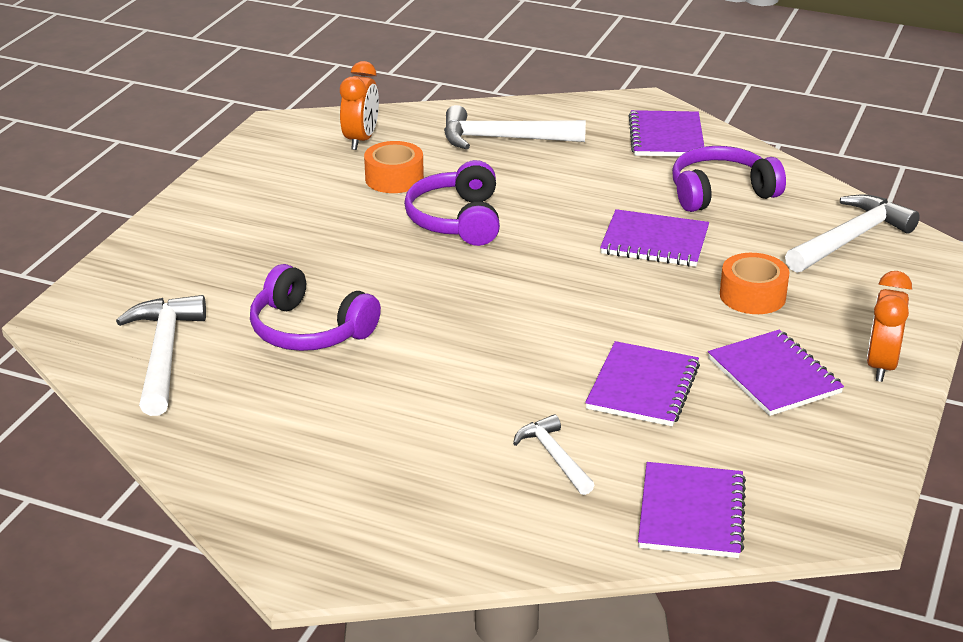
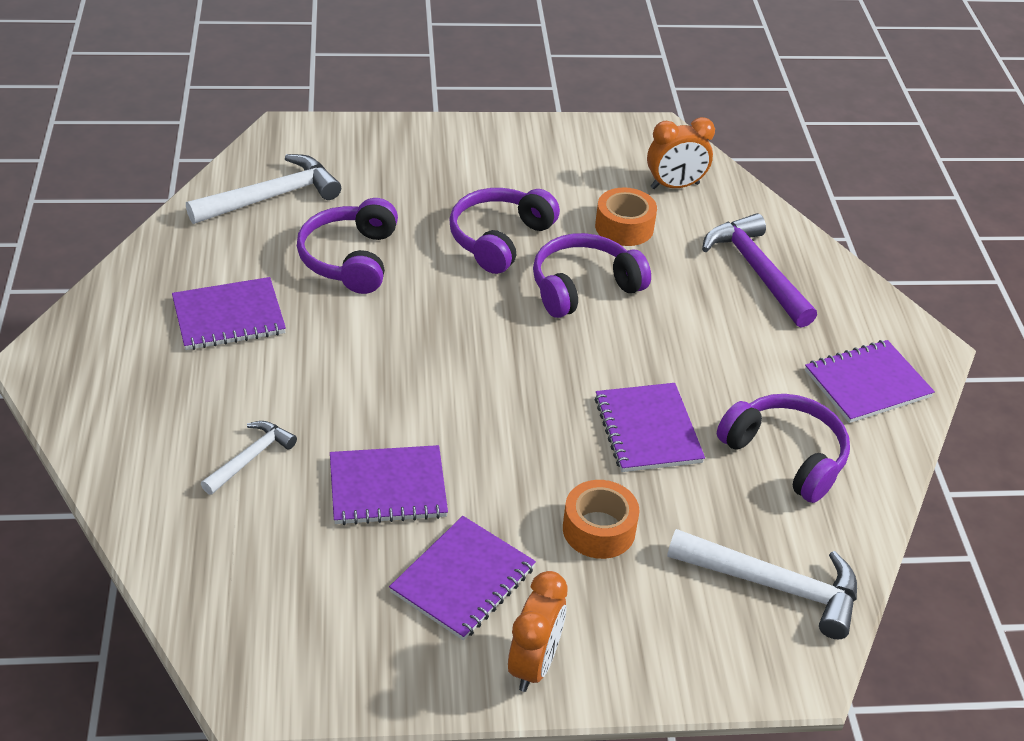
camera: 60 degrees right, 10 degrees up
white hammer [444,105,586,150] -> purple hammer [702,213,817,328]
purple notebook [638,462,746,558] -> purple notebook moved to [172,277,286,350]
orange clock [867,271,912,382] -> orange clock turned 120 degrees clockwise [508,571,568,692]
none -> purple headphones [449,188,560,274]

